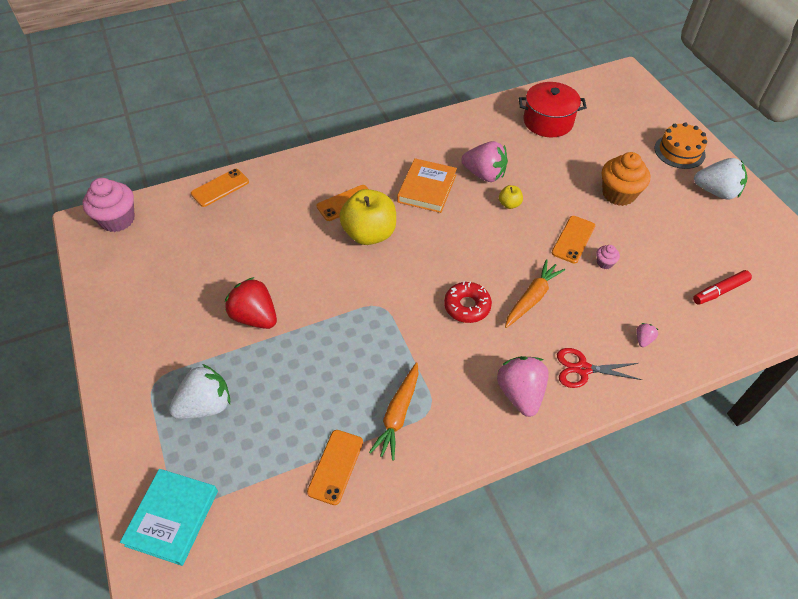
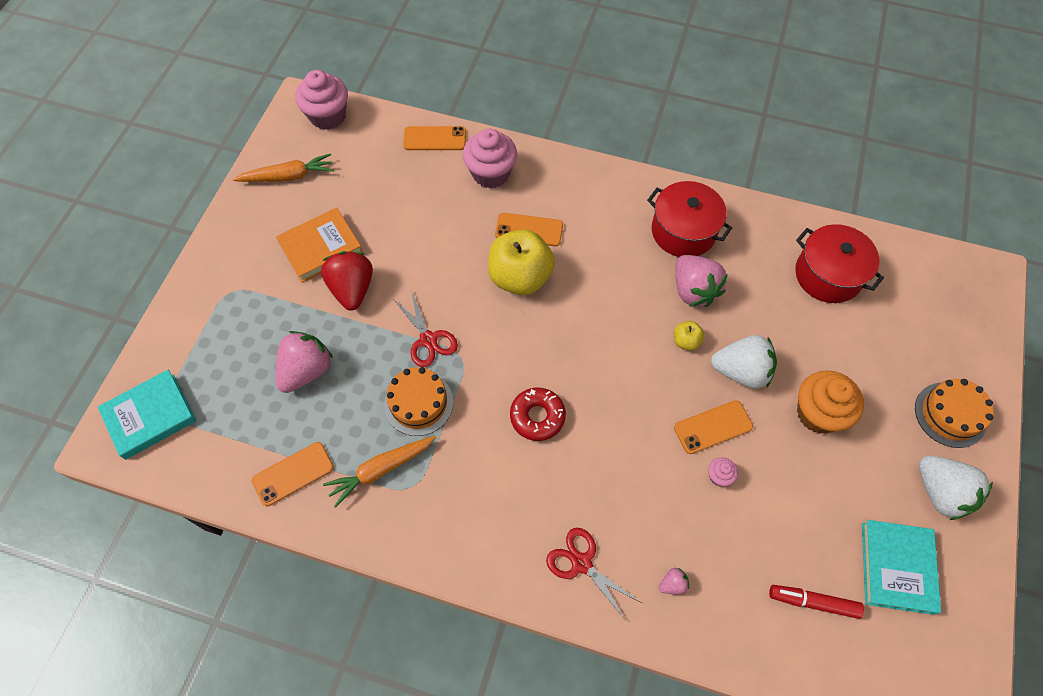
camera: 40 degrees right, 10 degrees up
white strawberry [169,364,230,419] -> white strawberry moved to [711,335,777,389]
orange book [397,158,457,213] -> orange book moved to [276,208,363,283]
pink strawberry [497,356,549,417] -> pink strawberry moved to [276,331,333,393]
orange carrot [505,259,565,328] -> orange carrot moved to [233,153,334,182]
none -> orange cake [384,367,453,436]
none -> red scissors [394,290,458,367]
none -> pink cupcake [463,129,517,188]
none -> red pot [647,181,732,257]
none -> turquoise book [862,520,941,615]

